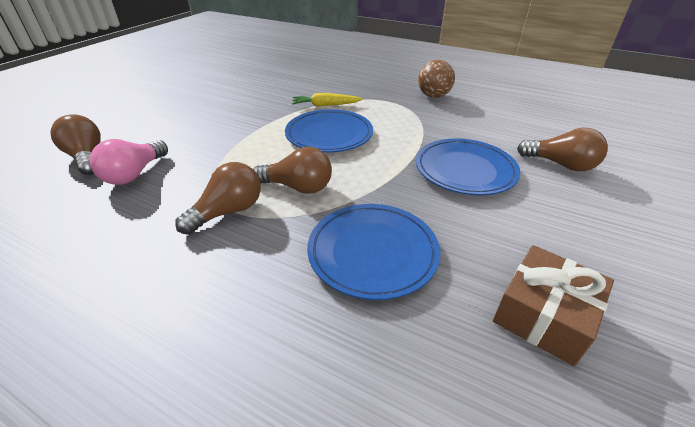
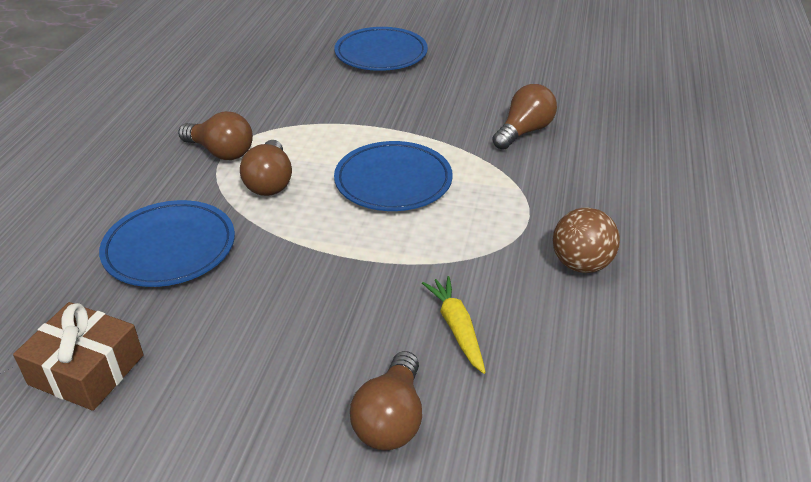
camera: 75 degrees right, 0 degrees up
brown light bulb [50,114,101,175] -> brown light bulb moved to [492,84,557,150]
pink light bulb [90,139,168,185] -> none
yellow carrot [292,93,363,107] -> yellow carrot moved to [422,276,486,374]
blue plate [416,138,521,195] -> blue plate moved to [334,27,428,71]

